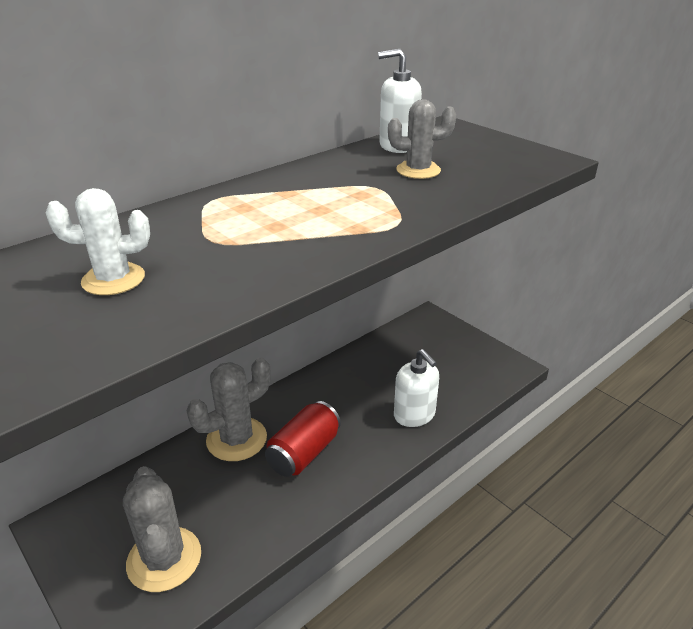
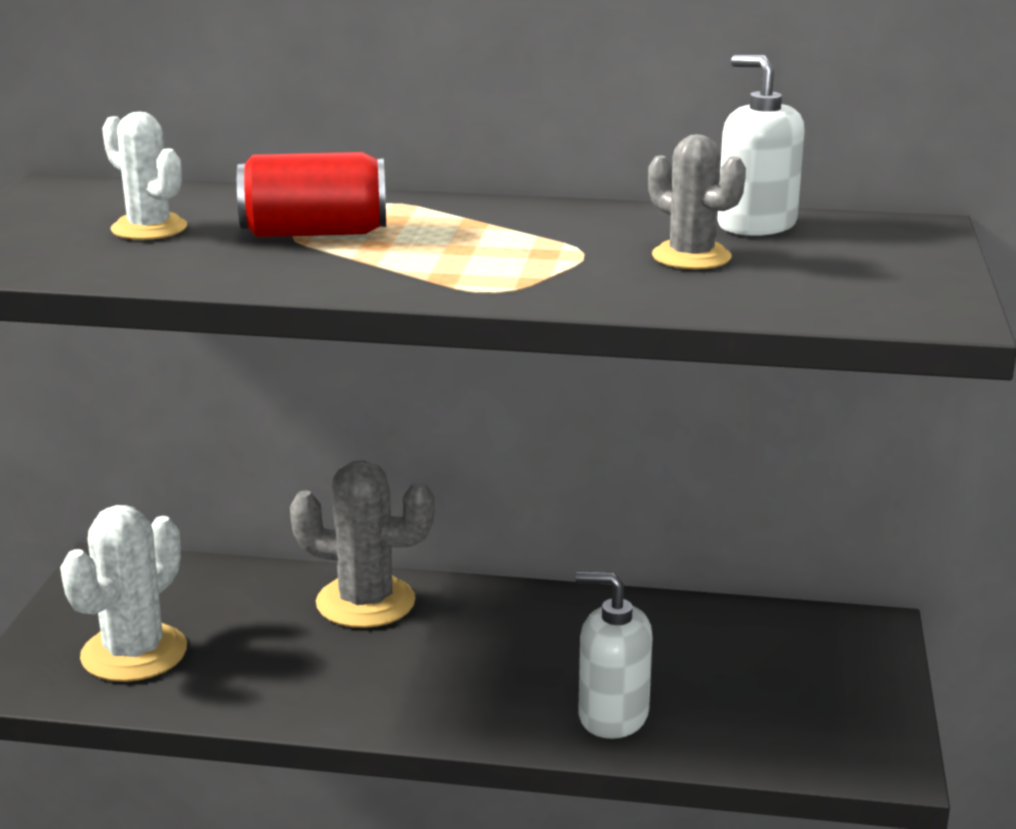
camera: 50 degrees right, 10 degrees down
grey cactus [123,466,201,592] -> white cactus [60,505,187,682]
red can [265,401,341,477] -> red can moved to [237,152,386,237]
white soap dispenser [394,349,439,427] -> white soap dispenser turned 90 degrees clockwise [575,572,653,739]

